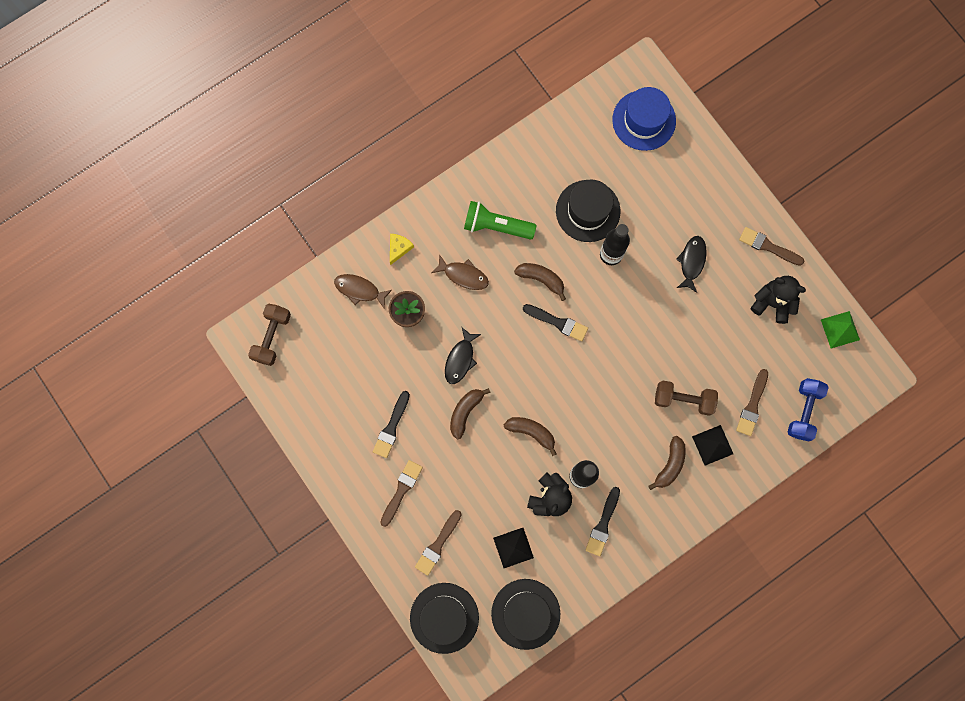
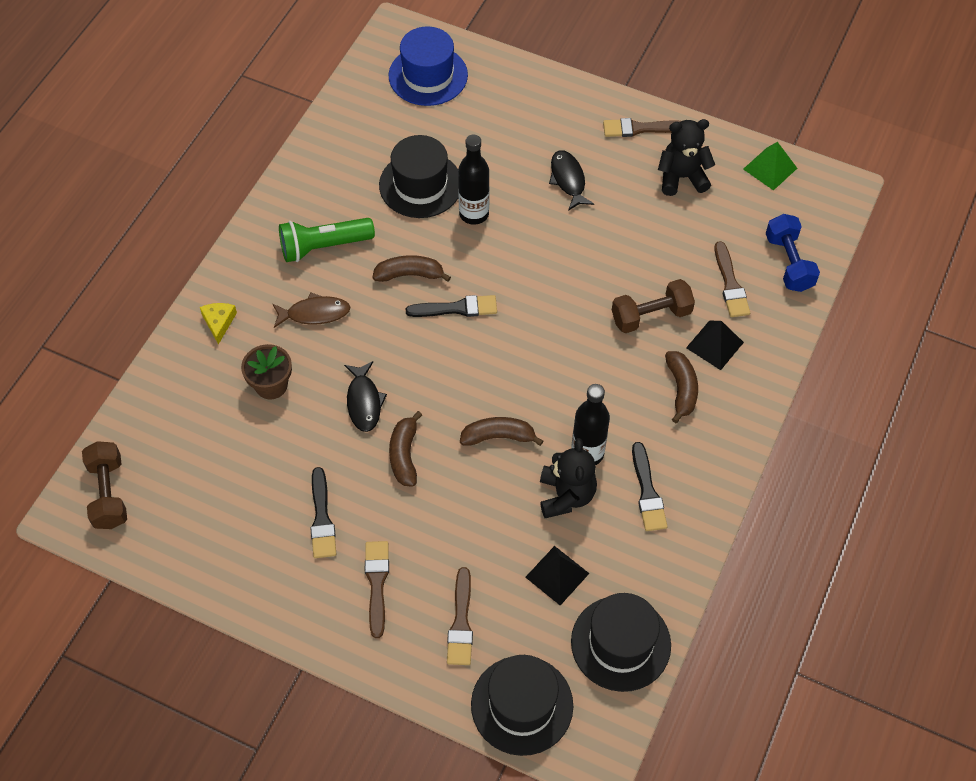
camera: 30 degrees left, 20 degrees down
brown fish [334,274,392,309] -> none

